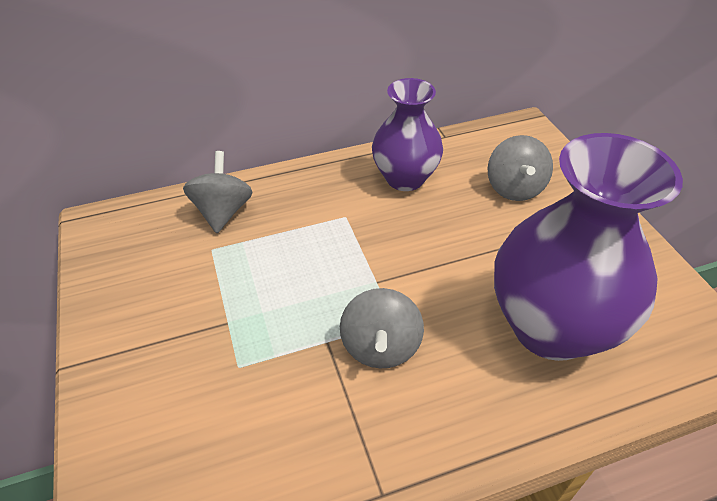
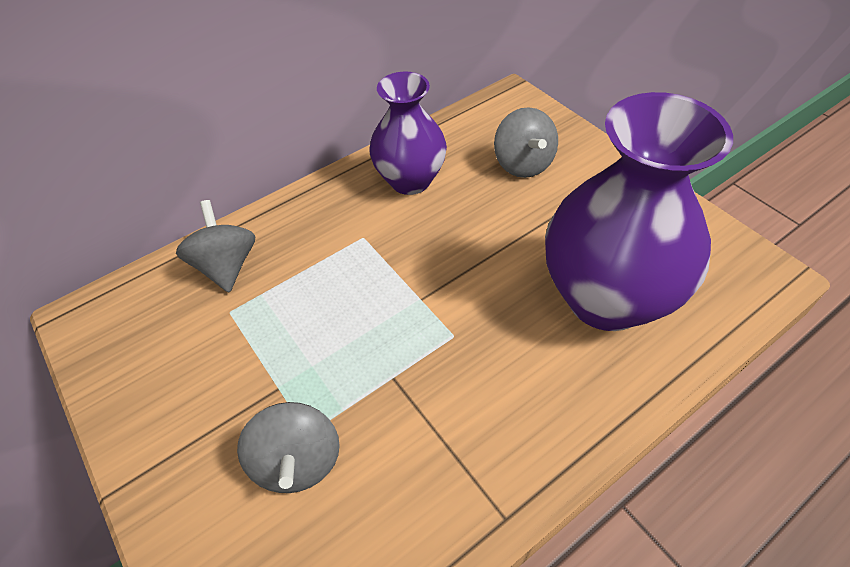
camera: 15 degrees left, 5 degrees up
grey spinning top [340,288,424,368] -> grey spinning top moved to [237,402,340,493]

